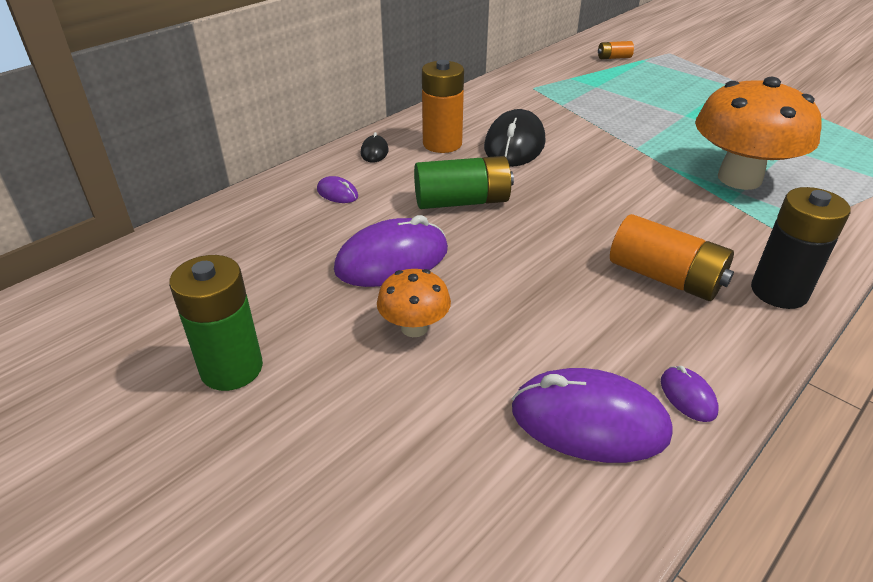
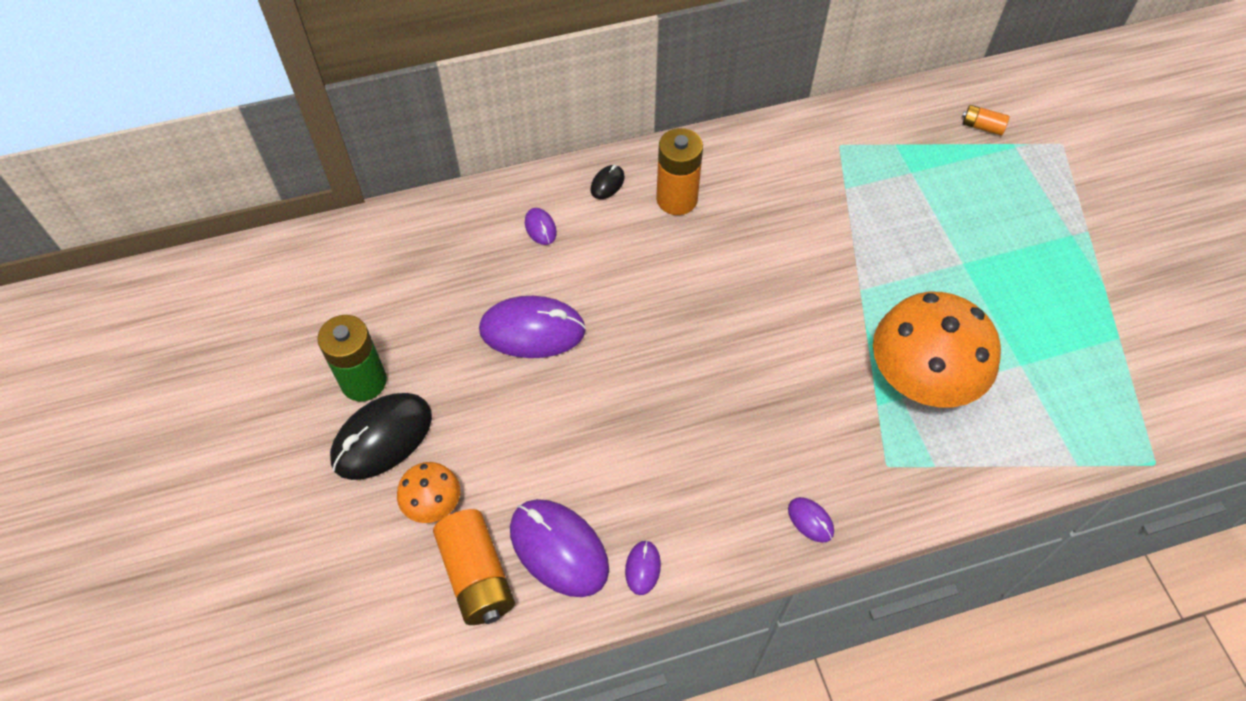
camera: 30 degrees right, 20 degrees up
orange mushroom [377,269,451,337] -> orange mushroom moved to [397,462,460,523]
green battery [414,156,514,209] -> none
black mouse [484,109,545,167] -> black mouse moved to [330,393,432,480]
orange battery [610,214,734,301] -> orange battery moved to [433,509,515,625]
black battery [751,187,851,309] -> purple mouse [788,497,834,543]

